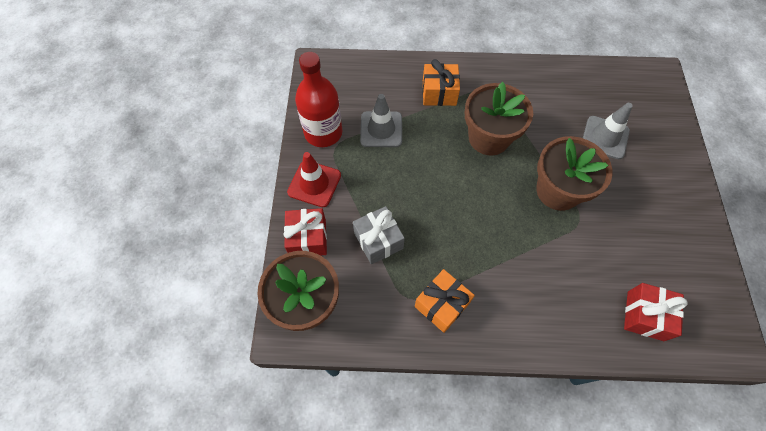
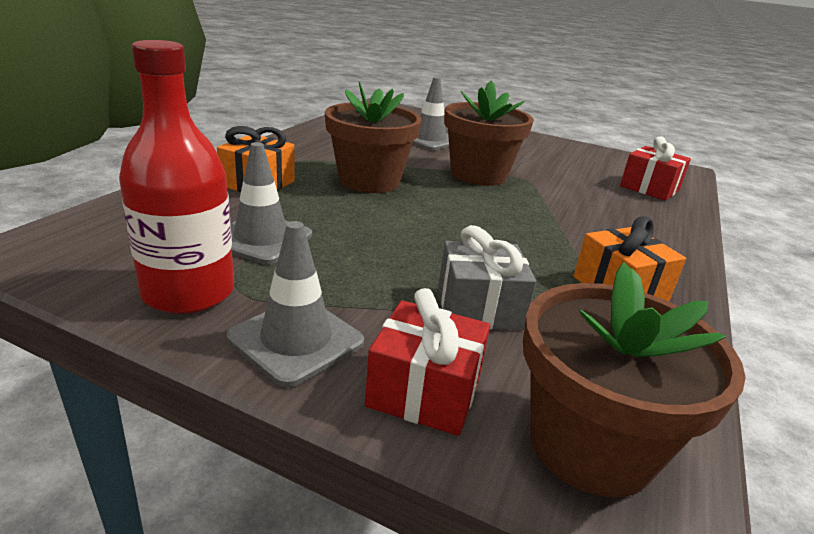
camera: 70 degrees left, 35 degrees down
red traffic cone [287,152,341,207] -> grey traffic cone [227,221,364,387]

